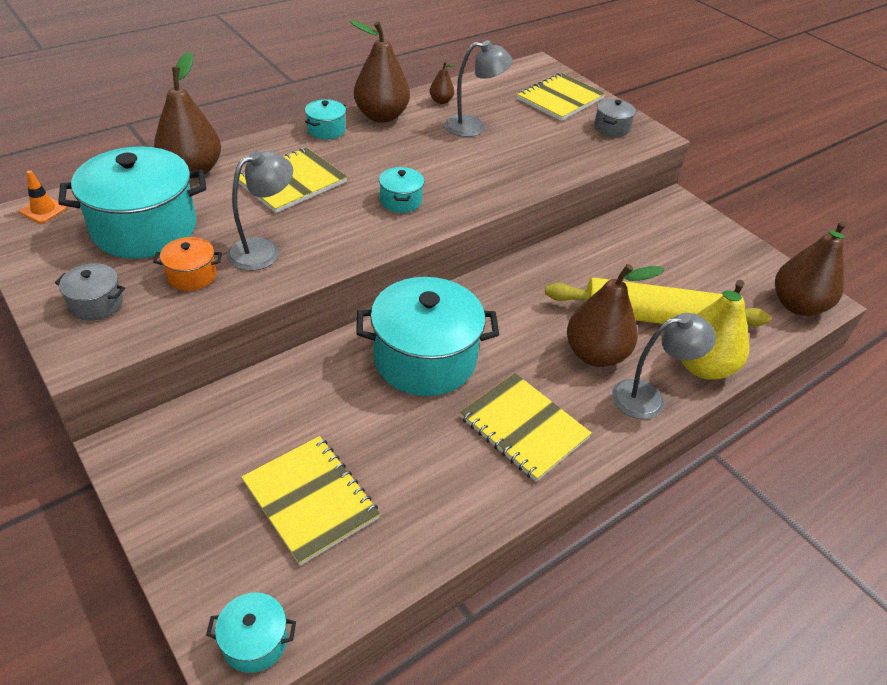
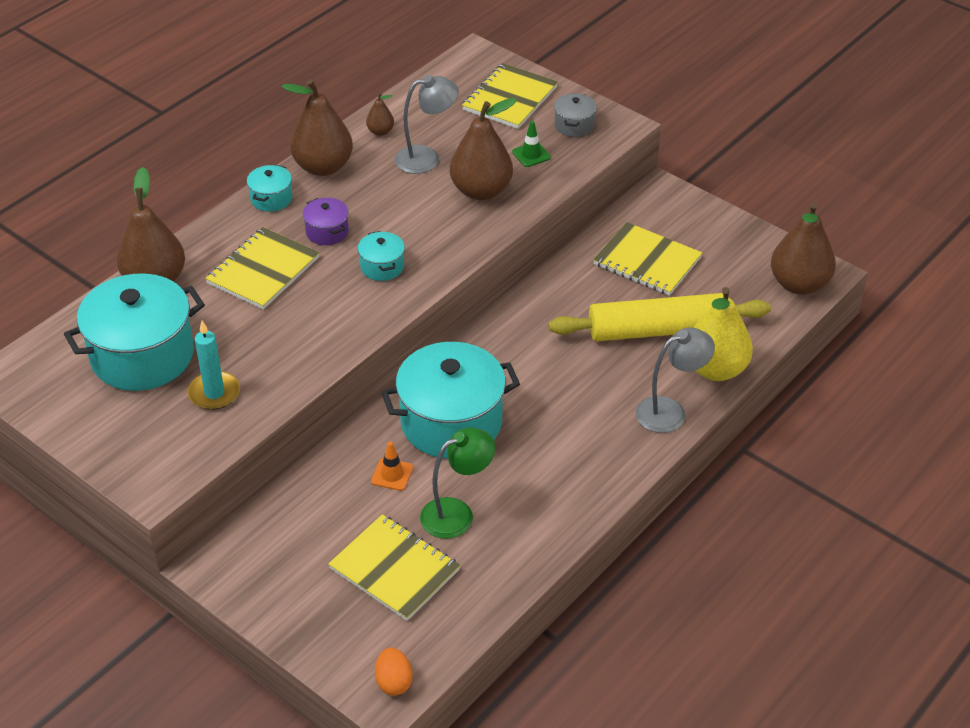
camera: 10 degrees left, 0 degrees up
orange traffic cone [19,170,67,223] -> orange traffic cone moved to [371,442,413,491]
grey pot [55,263,125,321] -> none
orange pot [153,237,222,291] -> turquoise candle [188,321,240,410]
turquoise pot [206,593,296,673] -> orange egg [375,648,412,696]
grey lamp [227,150,293,271] -> none
yellow notebook [460,373,592,482] -> yellow notebook moved to [593,222,702,296]
brown pear [567,264,665,367] -> brown pear moved to [450,98,517,200]
none -> purple pot [303,198,349,245]
none -> green lamp [420,428,495,539]
none -> green traffic cone [512,121,551,167]

